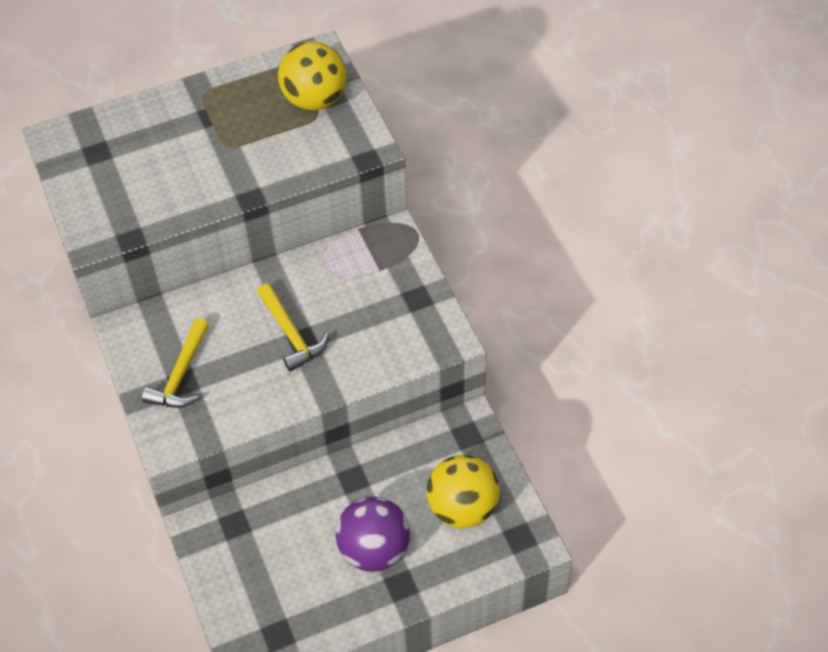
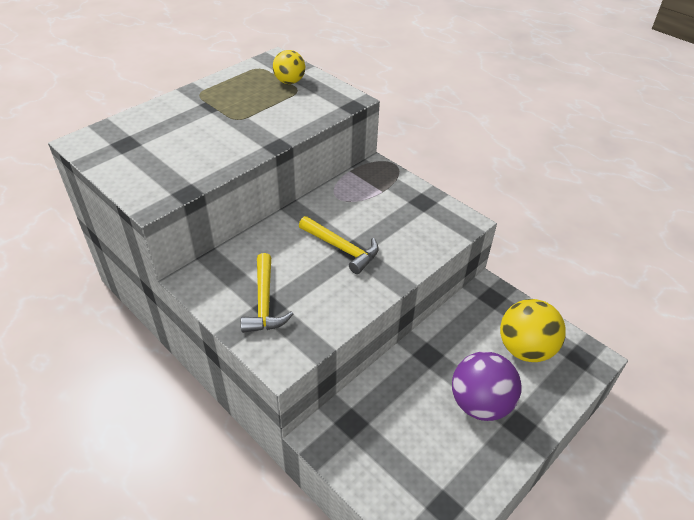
camera: 25 degrees left, 10 degrees down
yellow ball [278,41,347,110] -> yellow ball [273,50,305,84], size x0.61

